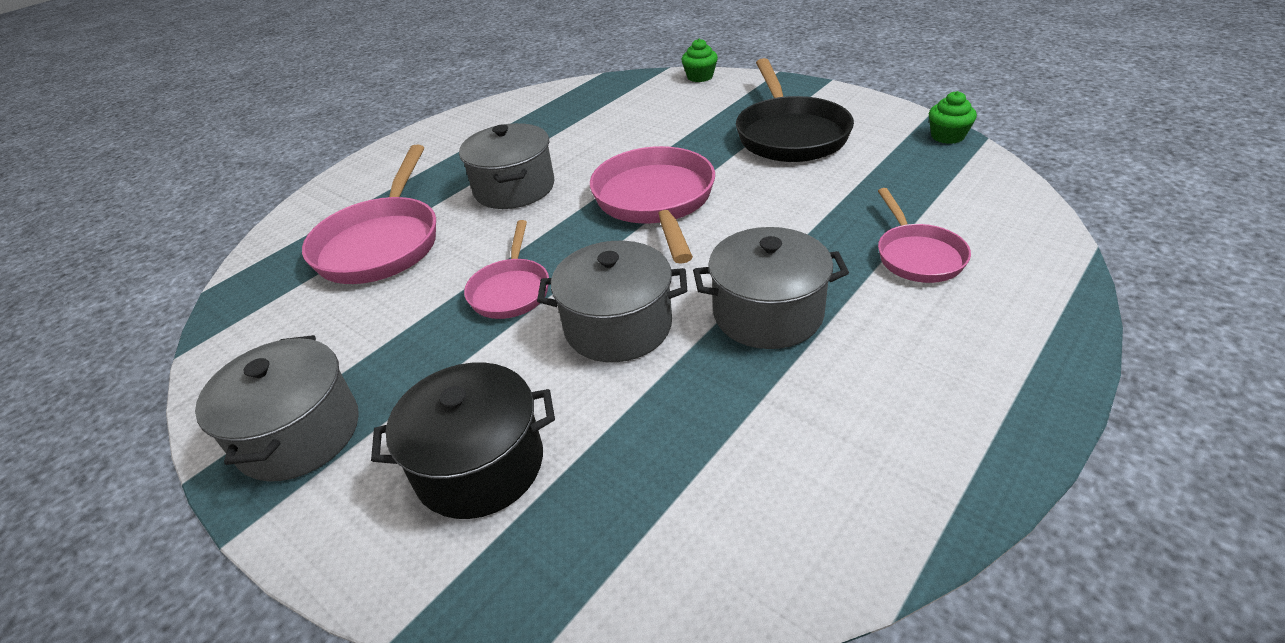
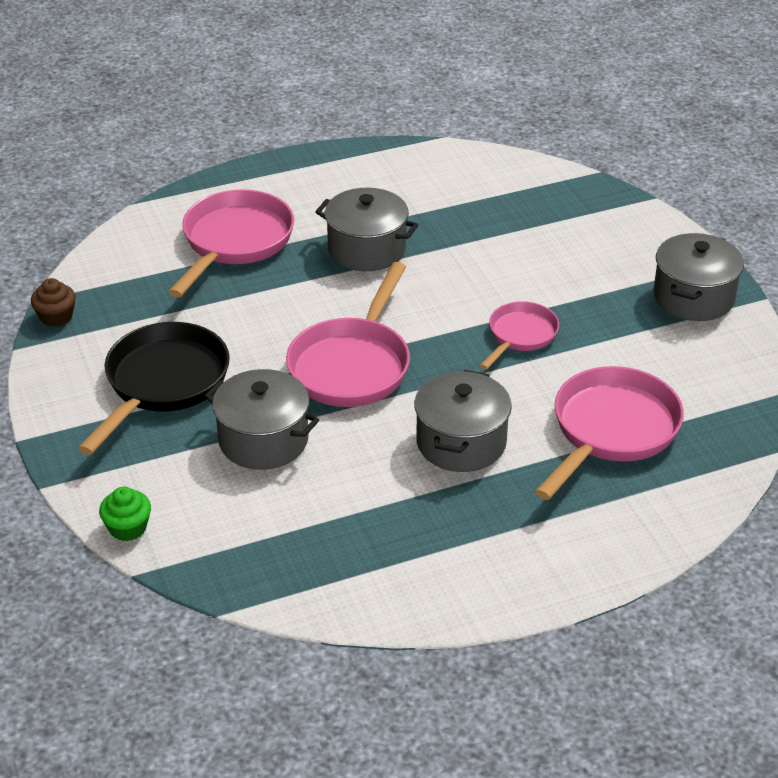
camera: 155 degrees left, 0 degrees up
black pot [371,362,555,519] -> none
grey pot [537,241,687,362] -> grey pot moved to [205,369,319,470]
pink pan [878,188,971,283] -> pink pan [168,189,294,298], size x1.71
green cupcake [929,91,977,144] -> brown cupcake [31,278,76,327]

